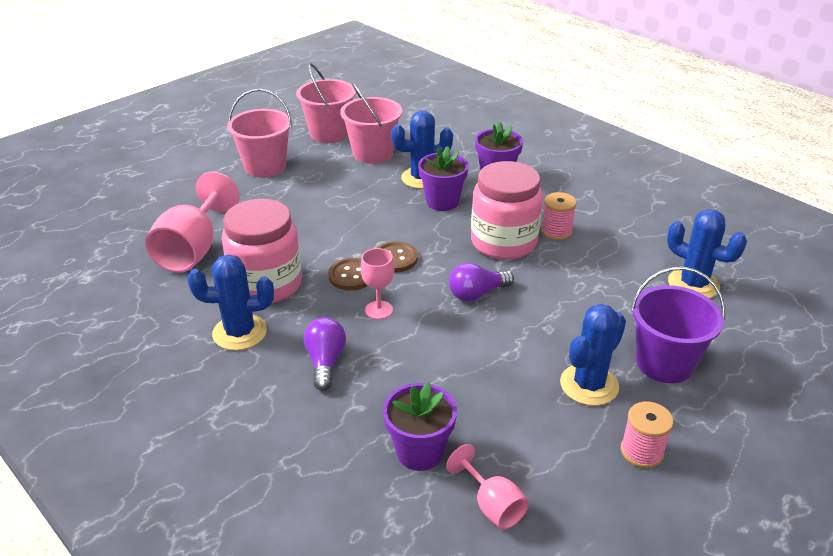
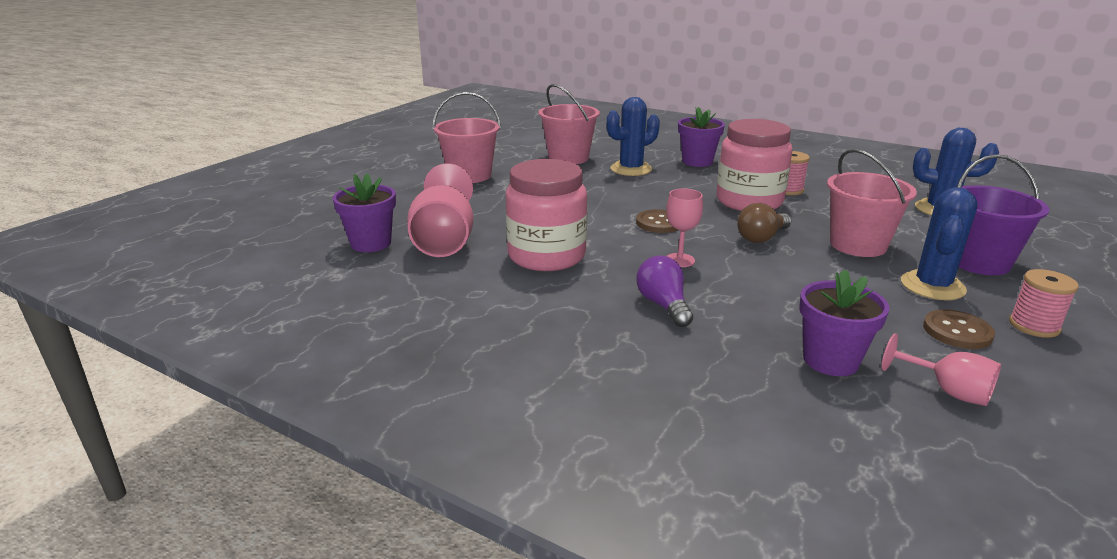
camera: 15 degrees left, 10 degrees down
blue cactus [187,254,274,350] -> none
pink bucket [296,63,356,143] -> pink bucket moved to [827,149,917,257]
brown button [328,258,368,291] -> brown button moved to [923,309,995,349]
purple flower pot [418,146,469,211] -> purple flower pot moved to [333,173,396,252]
purple light bulb [449,263,514,302] -> brown light bulb [737,203,791,243]

